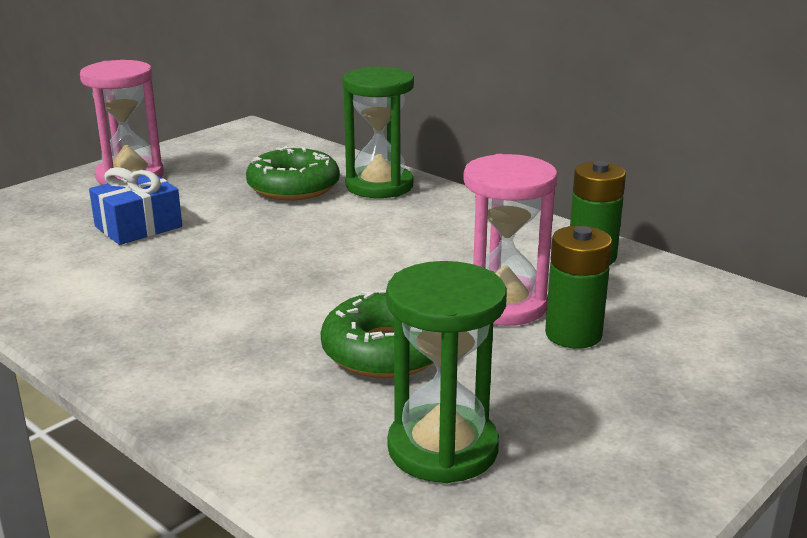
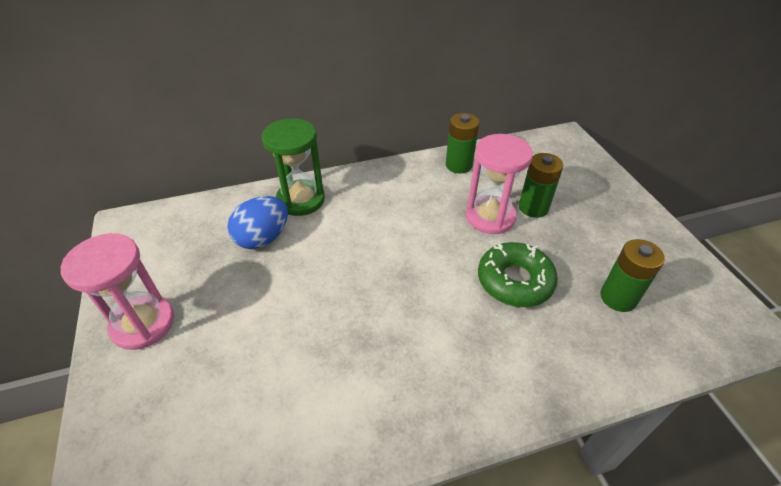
camera: 60 degrees left, 20 degrees up
blue gift [89,167,182,245] -> none
green donut [246,146,340,200] -> blue egg [228,196,288,249]
green hourglass [386,261,507,483] -> green battery [600,239,665,312]

